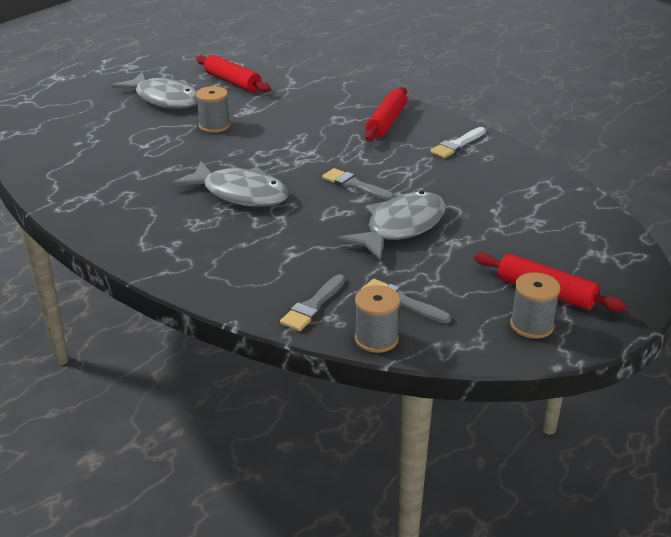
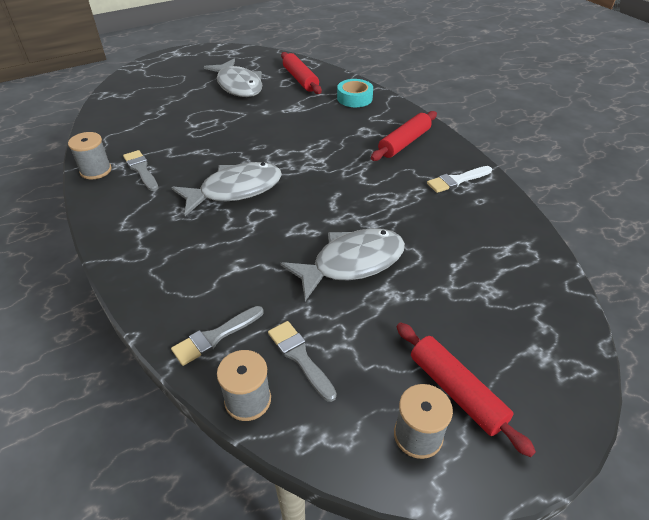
camera: 20 degrees right, 10 degrees up
grey fish [172,161,289,207] -> grey fish turned 75 degrees counterclockwise [171,162,282,216]
grey spool [196,86,230,133] -> grey spool moved to [68,132,112,179]
grey brush [322,168,395,201] -> grey brush moved to [123,150,158,191]
none -> turquoise tape [337,79,373,107]

